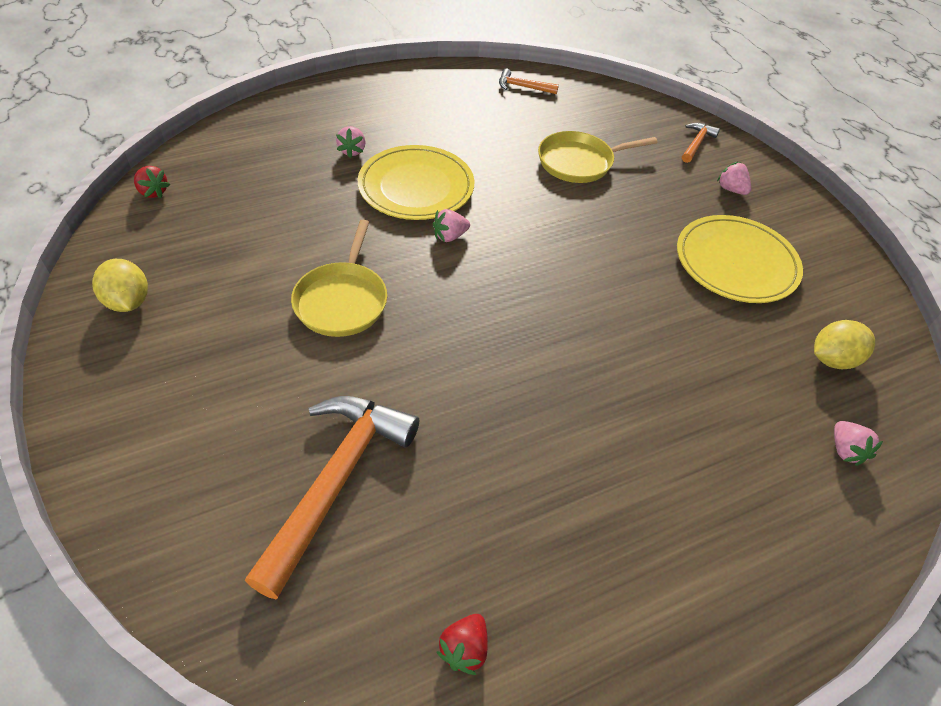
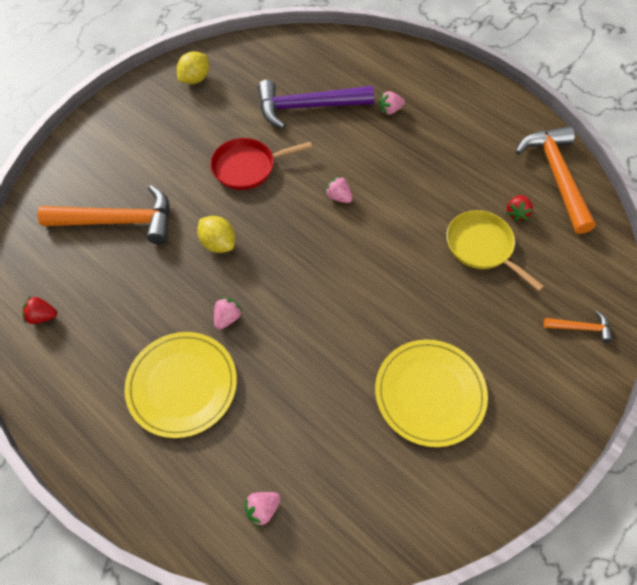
camera: 70 degrees right, 10 degrees up
red strawberry [134,166,170,198] -> red strawberry moved to [506,195,533,221]
yellow pan [291,220,387,337] -> red pan [210,138,312,190]
yellow plate [358,145,474,220] -> yellow plate moved to [124,332,237,438]
orange hammer [499,68,559,94] -> orange hammer [516,126,596,234], size x2.18
pink strawberry [717,162,751,195] -> pink strawberry moved to [214,297,243,330]
yellow lemon [814,320,875,369] -> yellow lemon moved to [197,216,235,253]
none -> purple hammer [258,80,374,129]

